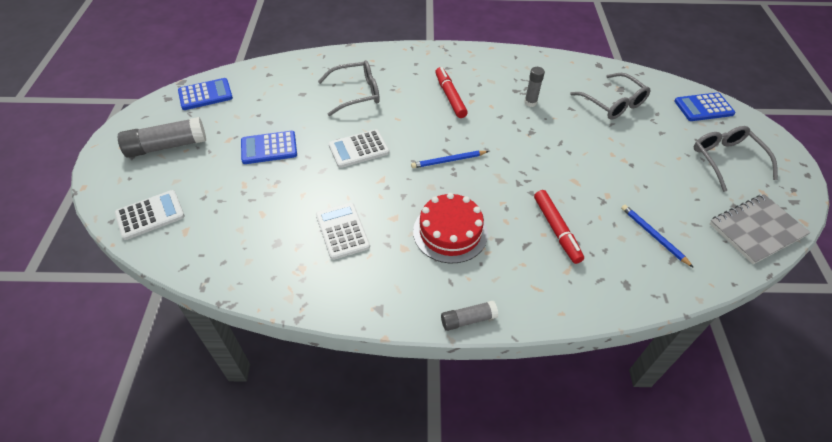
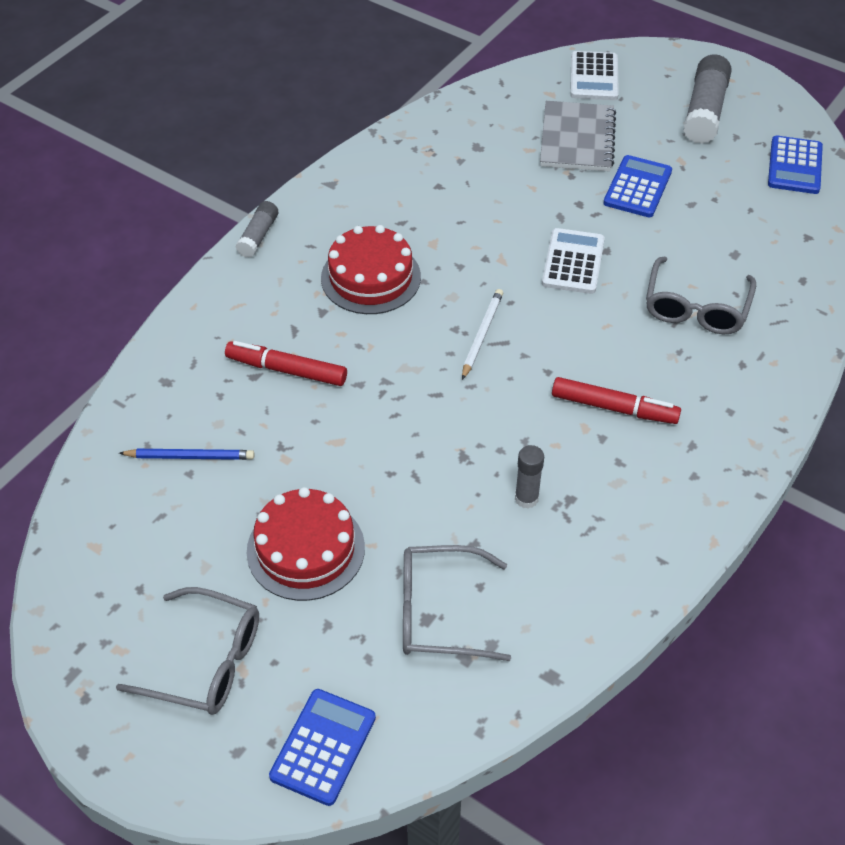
camera: 125 degrees right, 0 degrees up
white calculator [316,203,370,260] -> none
blue pencil [411,151,489,168] -> white pencil [462,289,503,380]
grey notebook [709,194,811,264] -> grey notebook moved to [540,101,616,172]
none -> red cake [247,487,365,601]

